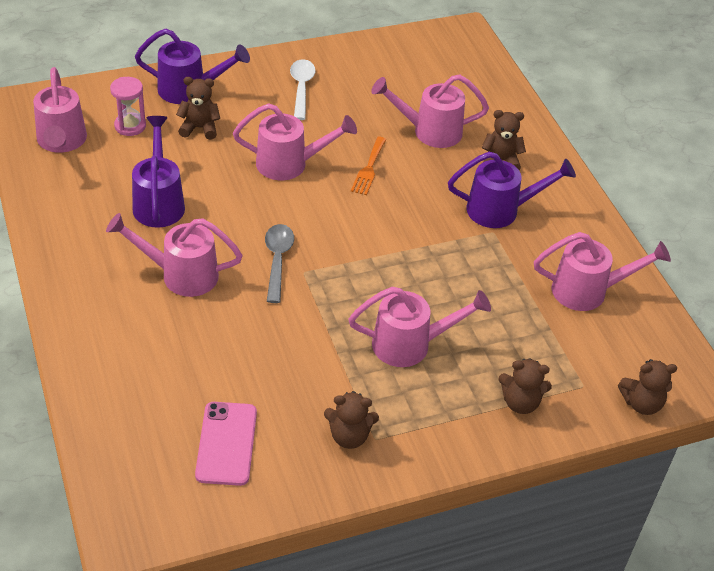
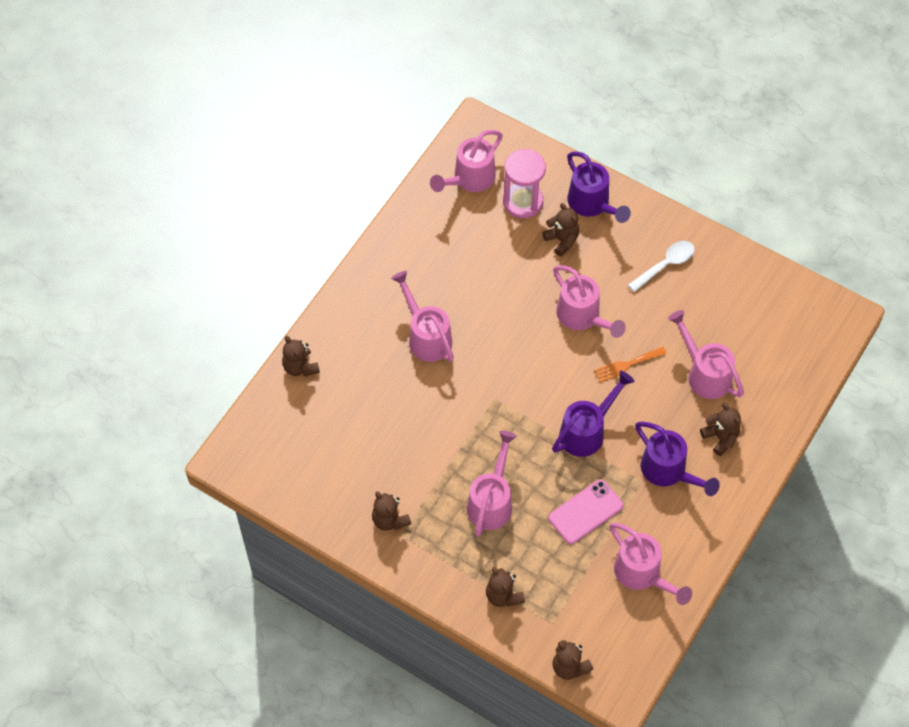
camera: 55 degrees right, 15 degrees up
pink hourglass [110,77,146,136] -> pink hourglass [503,149,546,218], size x1.51
purple watering can [132,116,185,228] -> purple watering can moved to [552,370,635,457]
pink phone [195,402,257,486] -> pink phone moved to [548,480,624,544]
grey spoon [265,224,294,303] -> none
pink watering can [348,287,491,367] -> pink watering can turned 120 degrees counterclockwise [467,431,517,537]
none -> brown teddy bear [282,336,320,376]

